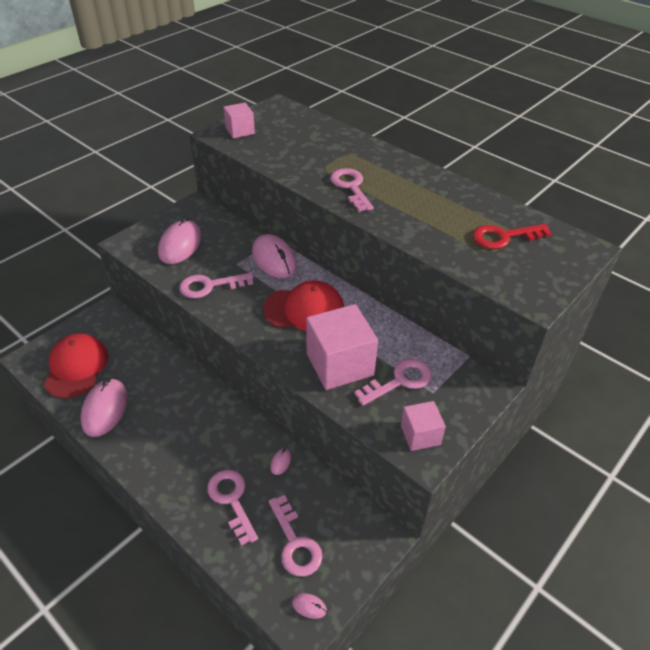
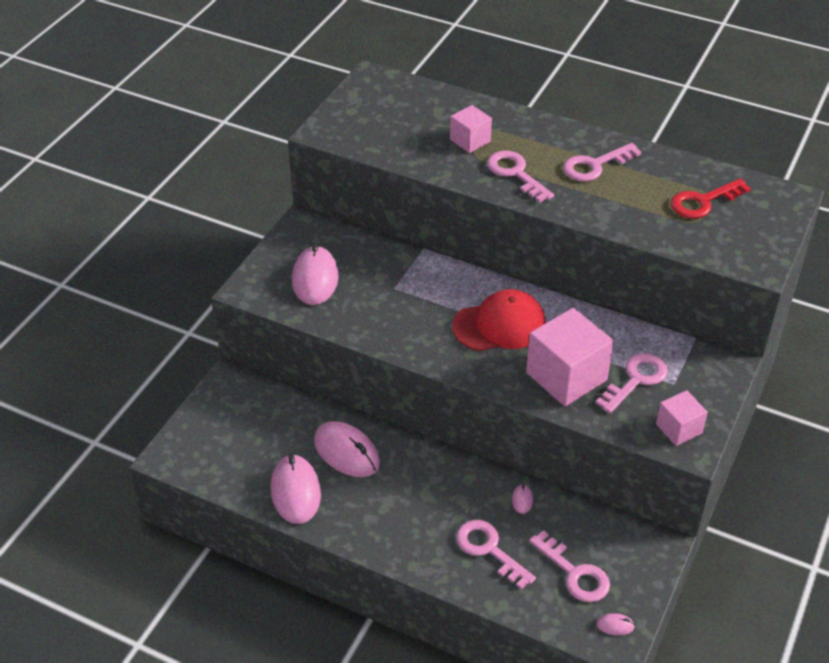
camera: 15 degrees left, 0 degrees up
red cap [44,333,108,398] -> none
pink key [179,273,253,298] -> pink key moved to [563,143,641,182]
pink cube [224,103,255,138] -> pink cube moved to [450,105,492,153]
pink mouse [252,234,297,278] -> pink mouse moved to [314,421,380,477]

